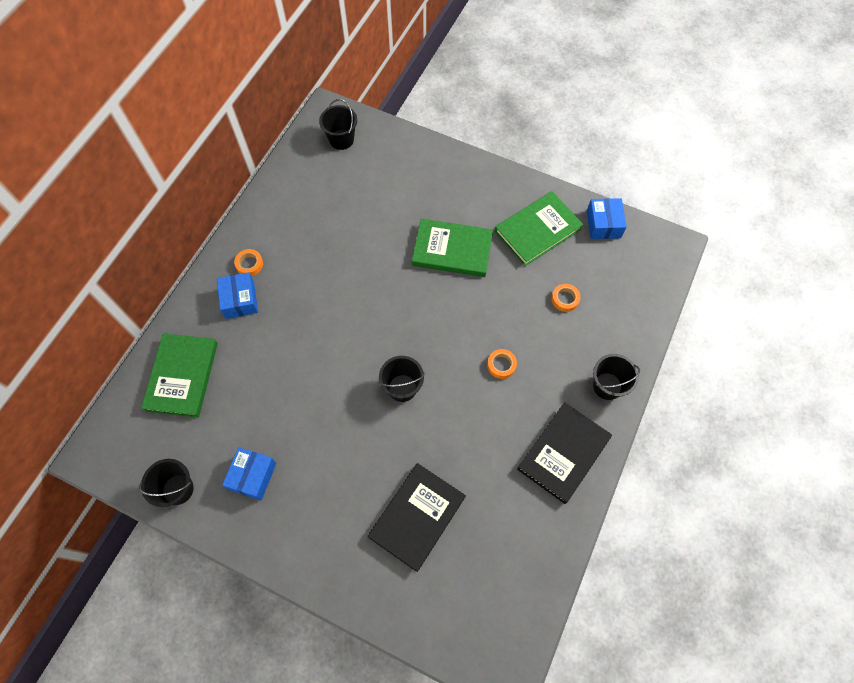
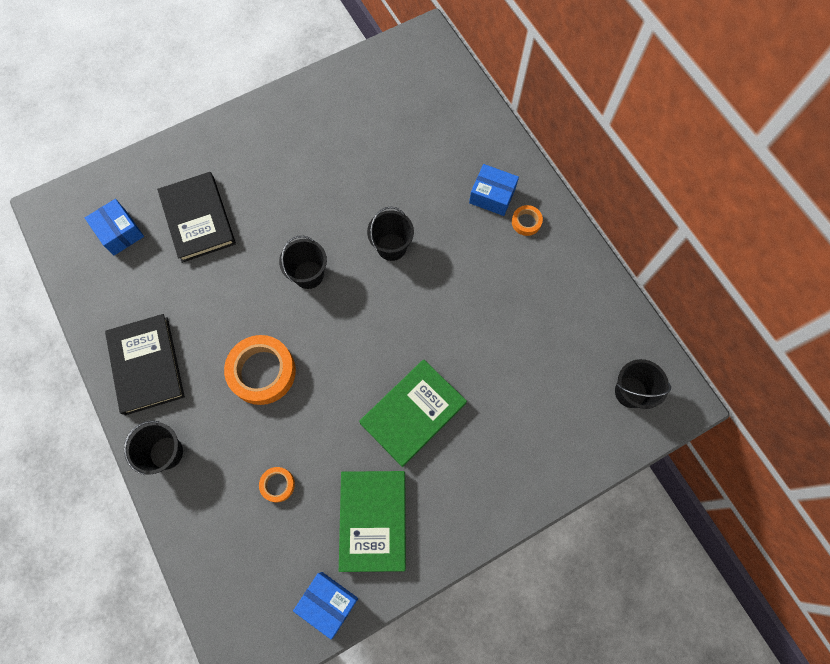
camera: 125 degrees right, 5 degrees up
black bucket [139,459,194,507] -> black bucket moved to [367,207,414,261]
green book [141,333,218,417] -> none
blue box [222,447,277,500] -> blue box moved to [85,199,144,256]
orange tape [487,349,517,379] -> orange tape [224,335,296,405], size x2.07

